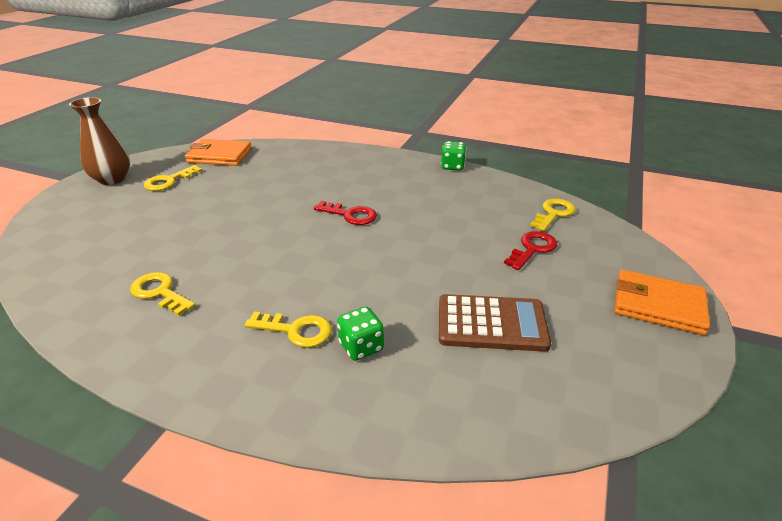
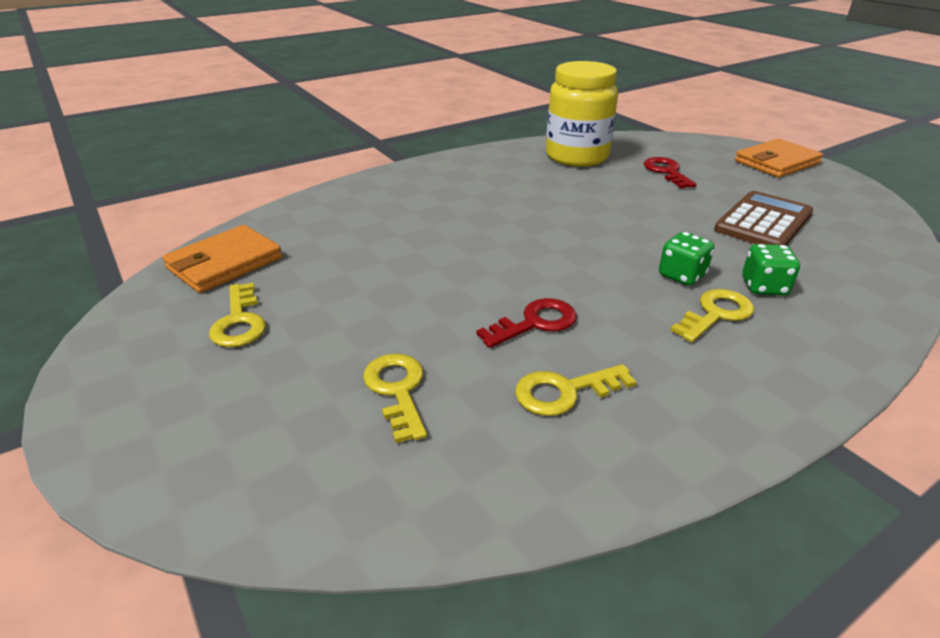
camera: 55 degrees left, 0 degrees up
brown vase [69,97,130,185] -> none
red key [314,201,377,225] -> red key moved to [477,298,577,348]
green dice [441,141,467,171] -> green dice moved to [659,232,714,286]
yellow key [530,198,576,231] -> yellow key moved to [363,353,427,443]
none -> yellow jar [546,61,618,167]

